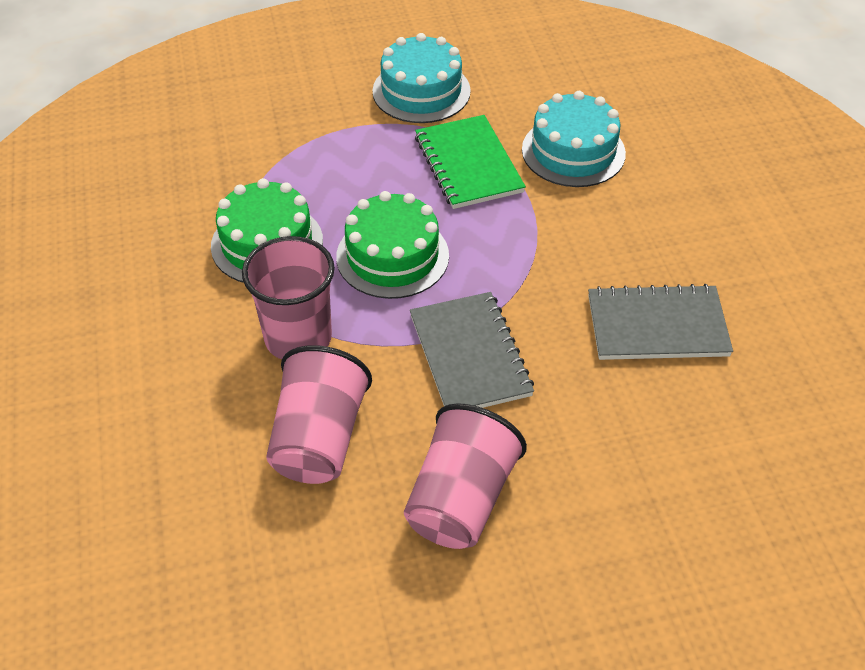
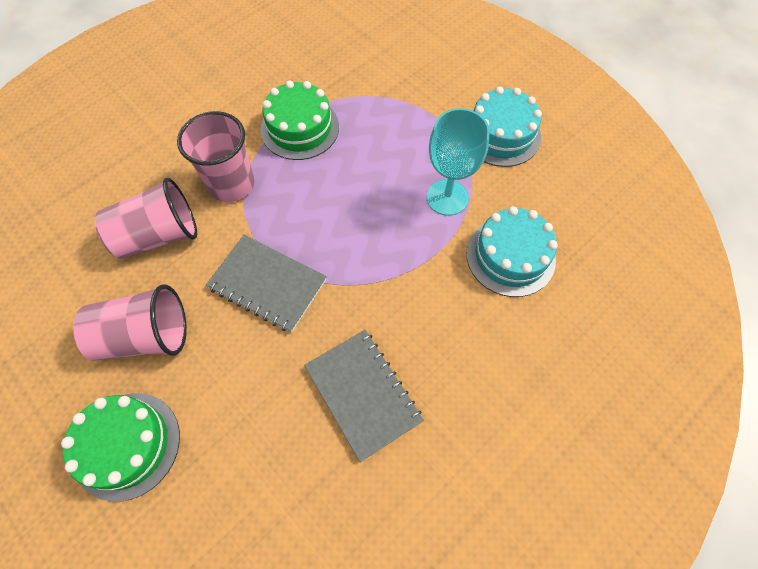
camera: 60 degrees right, 15 degrees up
green cake [336,191,449,299] -> green cake moved to [61,393,180,502]
grey notebook [410,292,534,408] -> grey notebook turned 75 degrees clockwise [206,235,327,333]
green notebook [415,115,526,209] -> turquoise goblet [426,108,490,216]

